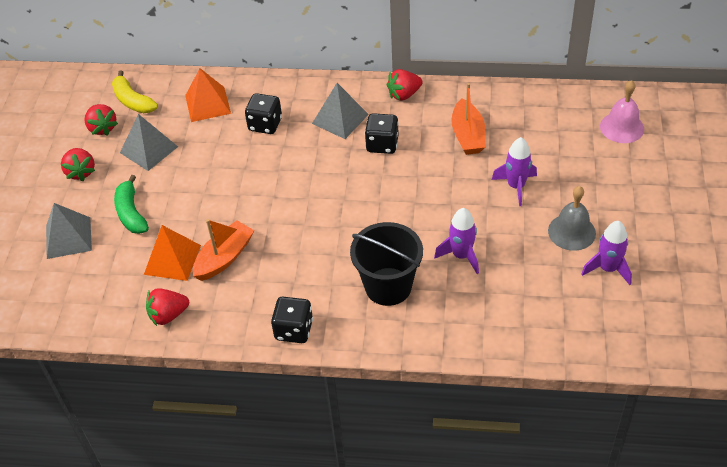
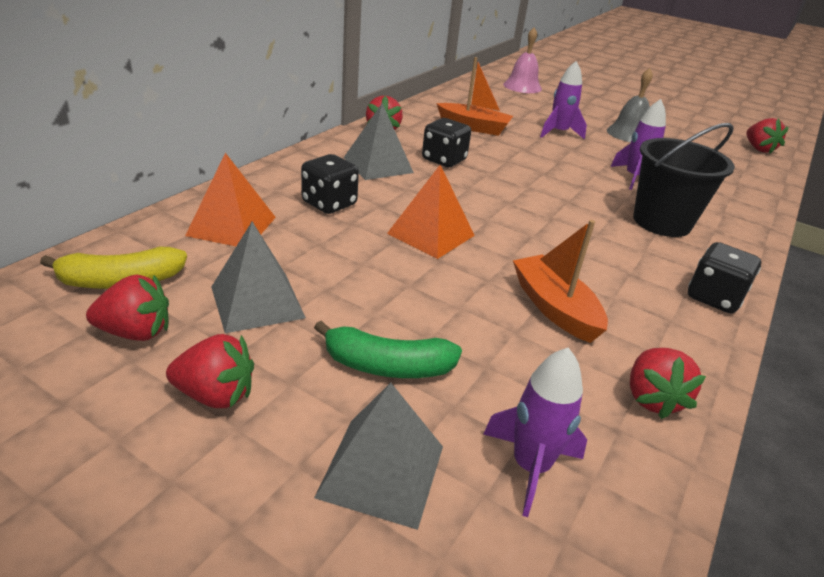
camera: 70 degrees left, 15 degrees down
orange pyramid [144,225,201,281] -> orange pyramid moved to [387,165,475,259]
purple rocket [581,221,632,285] -> purple rocket moved to [484,347,587,517]
none -> red strawberry [746,118,789,154]

